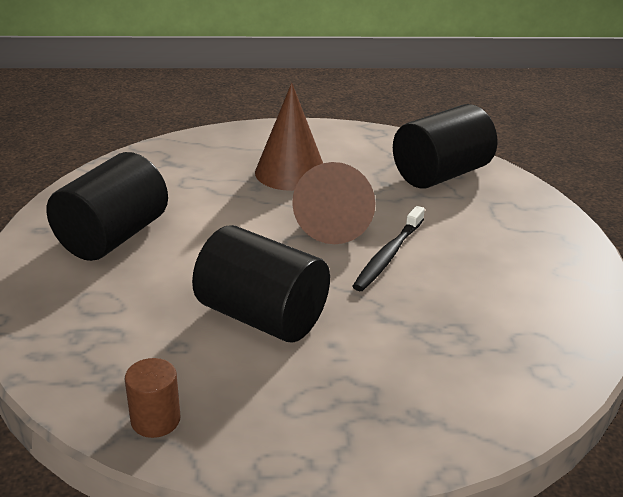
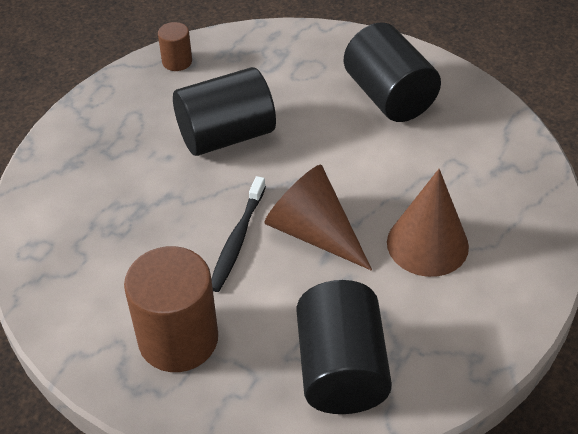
camera: 125 degrees right, 15 degrees up
black toothbrush [352,206,425,291] -> black toothbrush turned 135 degrees counterclockwise [211,176,266,292]
none -> brown cylinder [124,246,218,372]

